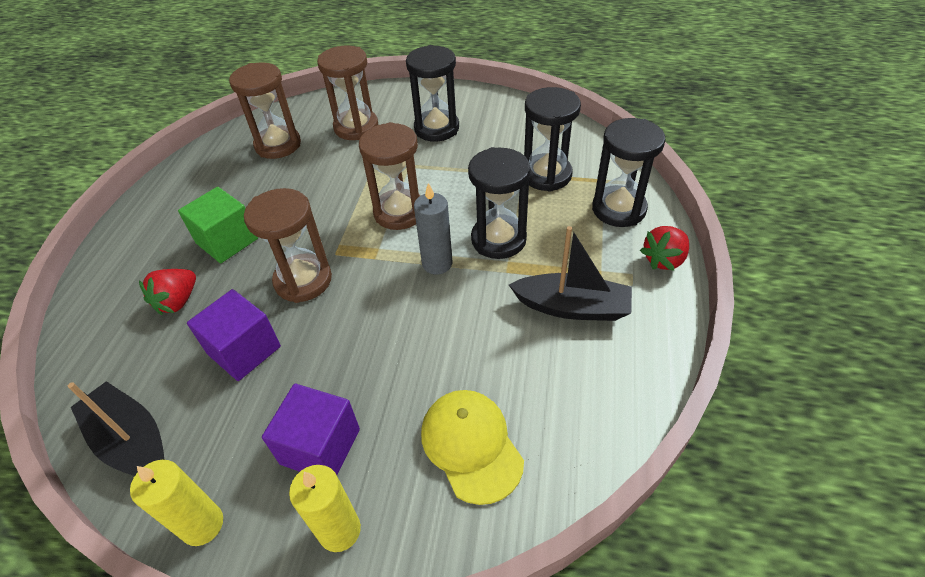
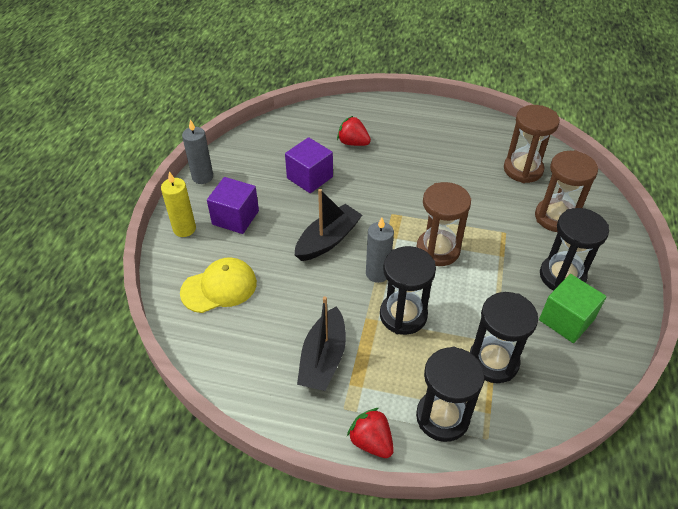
camera: 90 degrees right, 0 degrees up
black boat [68,381,164,476] -> black boat moved to [295,189,362,261]
yellow candle [130,460,223,546] -> grey candle [182,119,213,184]
green cube [178,187,258,263] -> green cube moved to [539,274,606,343]
brown hourglass [244,188,332,303] -> none

